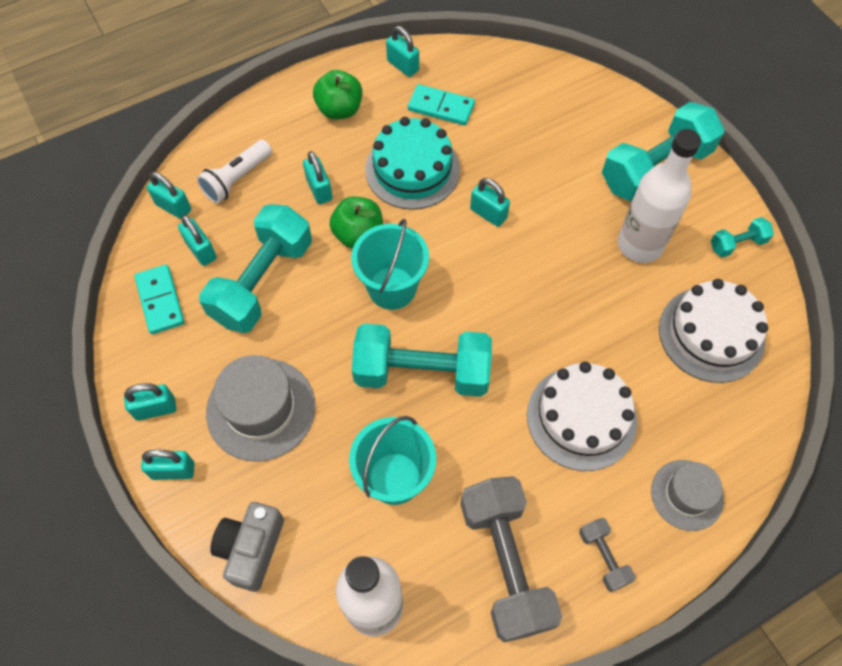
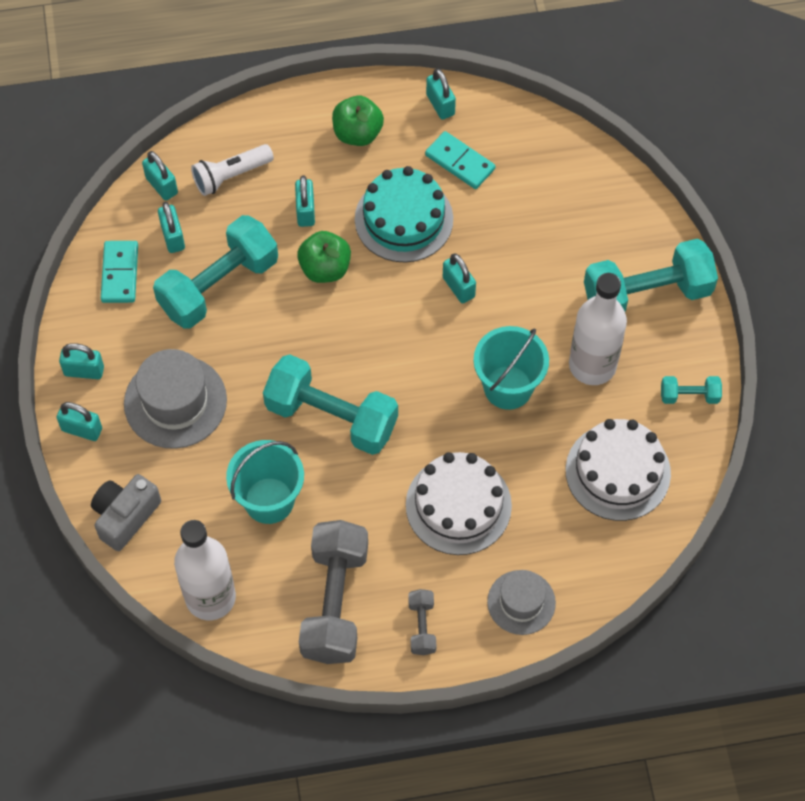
camera: 20 degrees right, 0 degrees up
turquoise bucket [351,218,429,310] -> turquoise bucket moved to [474,326,549,410]

